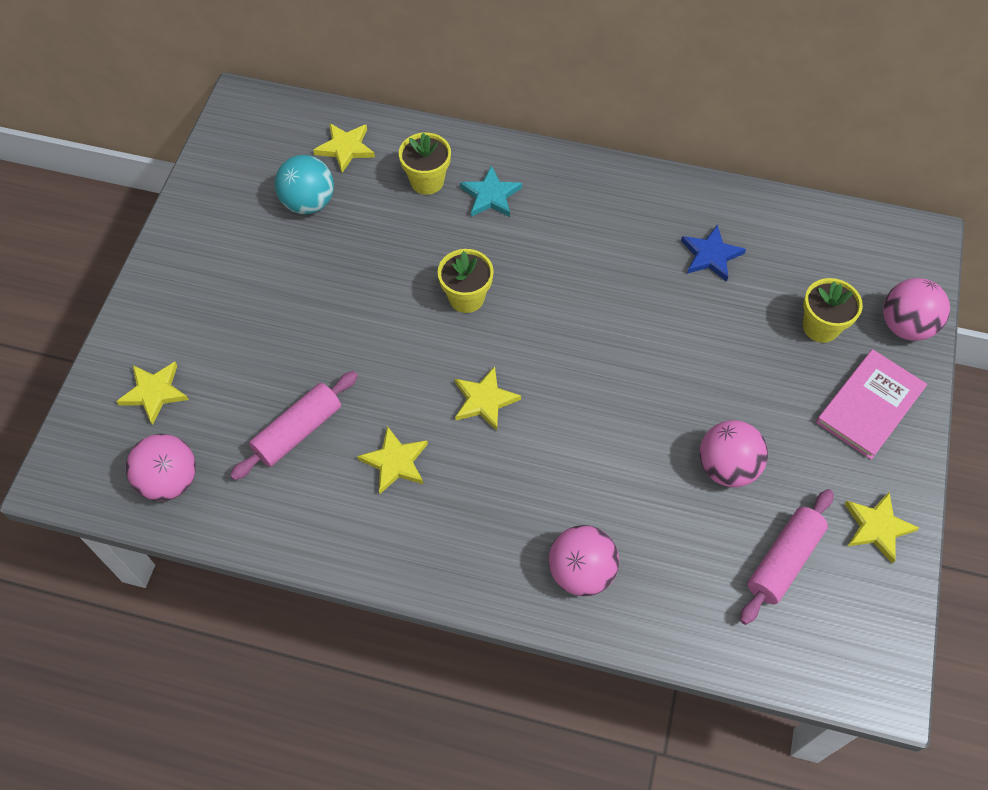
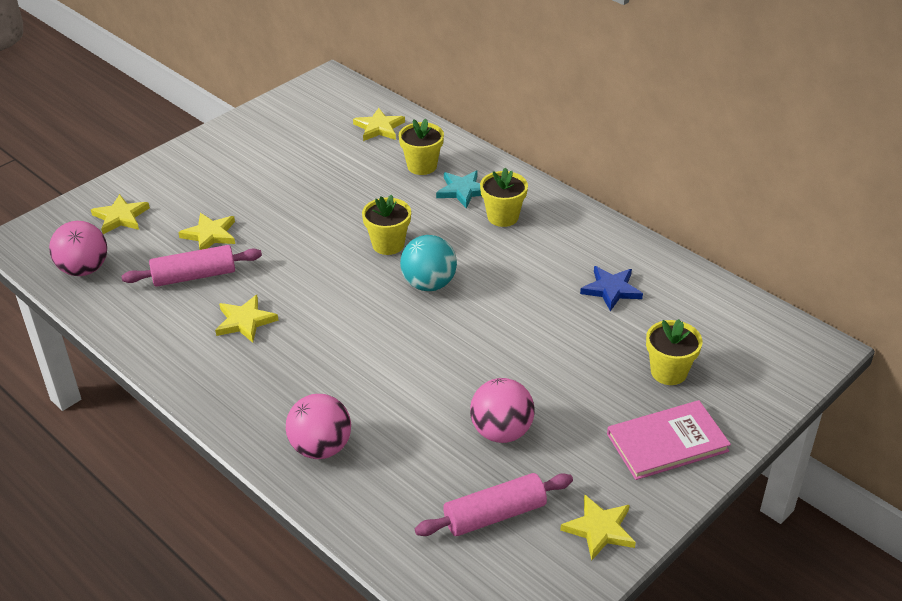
camera: 30 degrees right, 20 degrees down
turquoise ball [275,155,334,214] -> turquoise ball moved to [400,235,457,291]
yellow star [455,366,521,431] -> yellow star moved to [178,213,235,250]
pink ball [883,278,950,341] -> none
none -> yellow flower pot [480,167,528,227]

